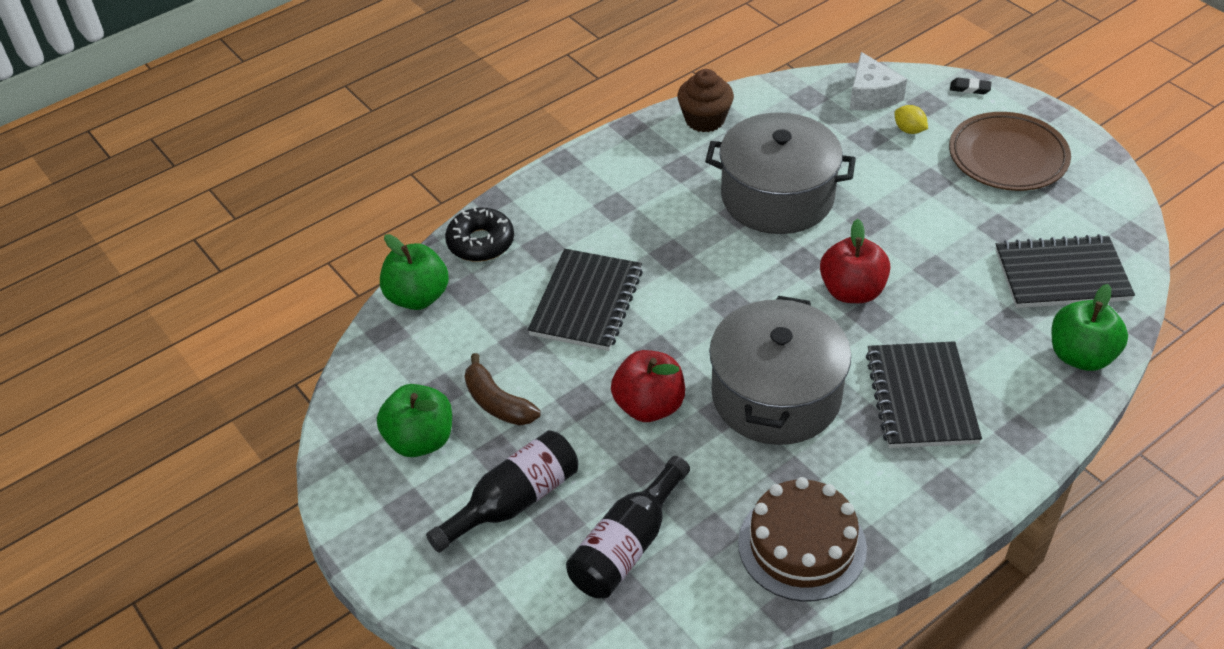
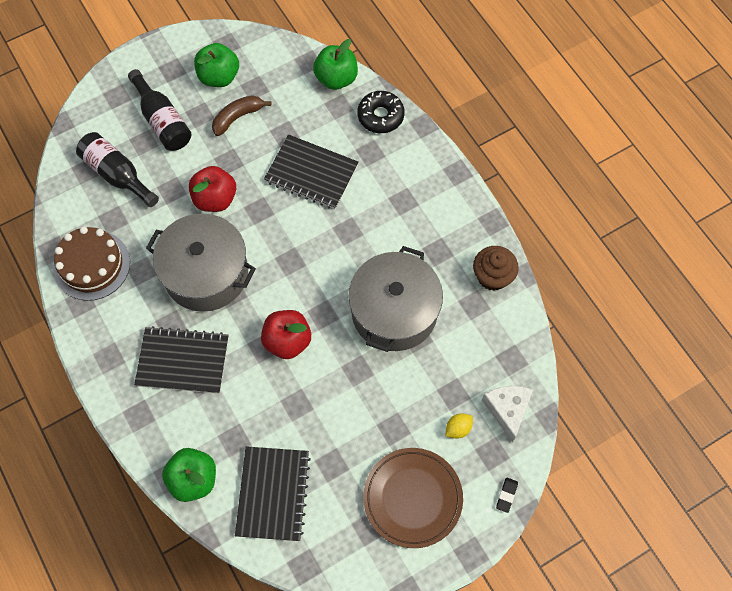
camera: 95 degrees right, 20 degrees up
white cheese [850,52,907,111] -> white cheese turned 90 degrees clockwise [482,386,533,443]

